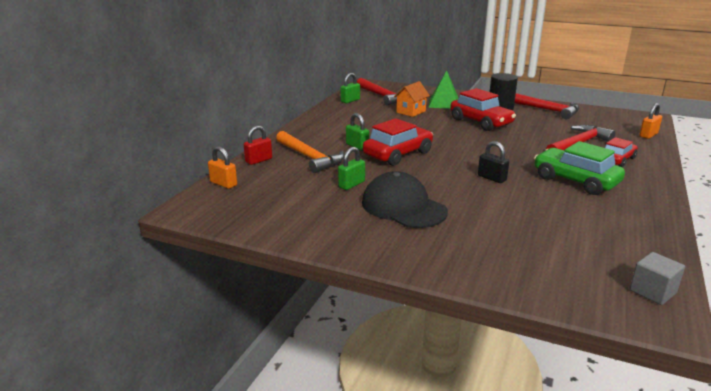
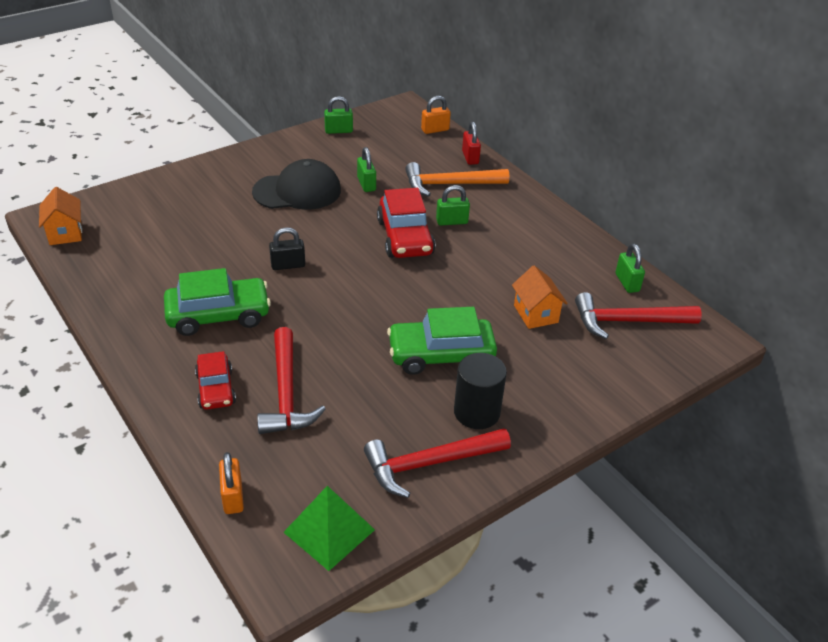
camera: 120 degrees right, 15 degrees up
green pyramid [428,70,459,109] -> green pyramid moved to [283,486,375,571]
red car [450,88,516,131] -> green car [387,307,497,375]
grey cube [630,252,685,305] -> orange house [39,187,82,245]
none -> green padlock [324,96,353,134]

